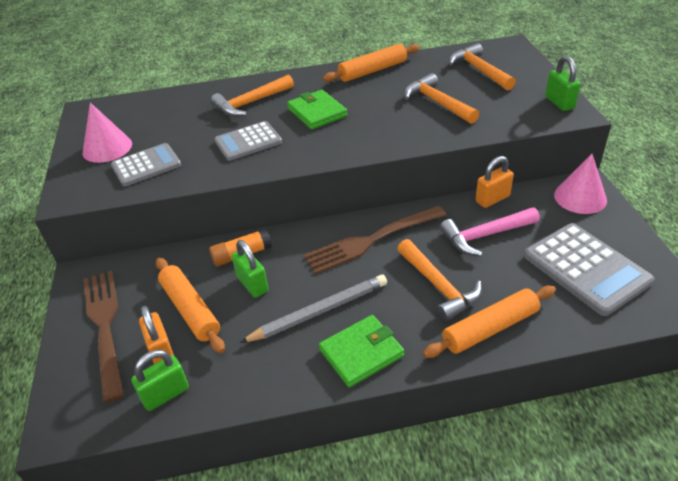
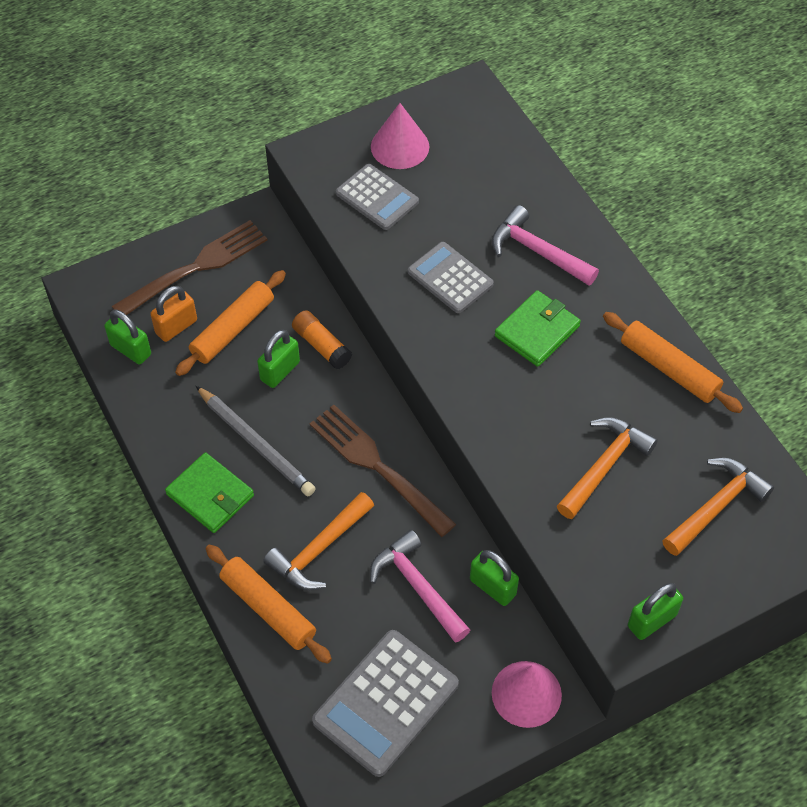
camera: 70 degrees right, 15 degrees up
orange hammer [210,75,294,117] -> pink hammer [492,205,599,286]
orange padlock [475,156,514,208] -> green padlock [470,550,519,606]

